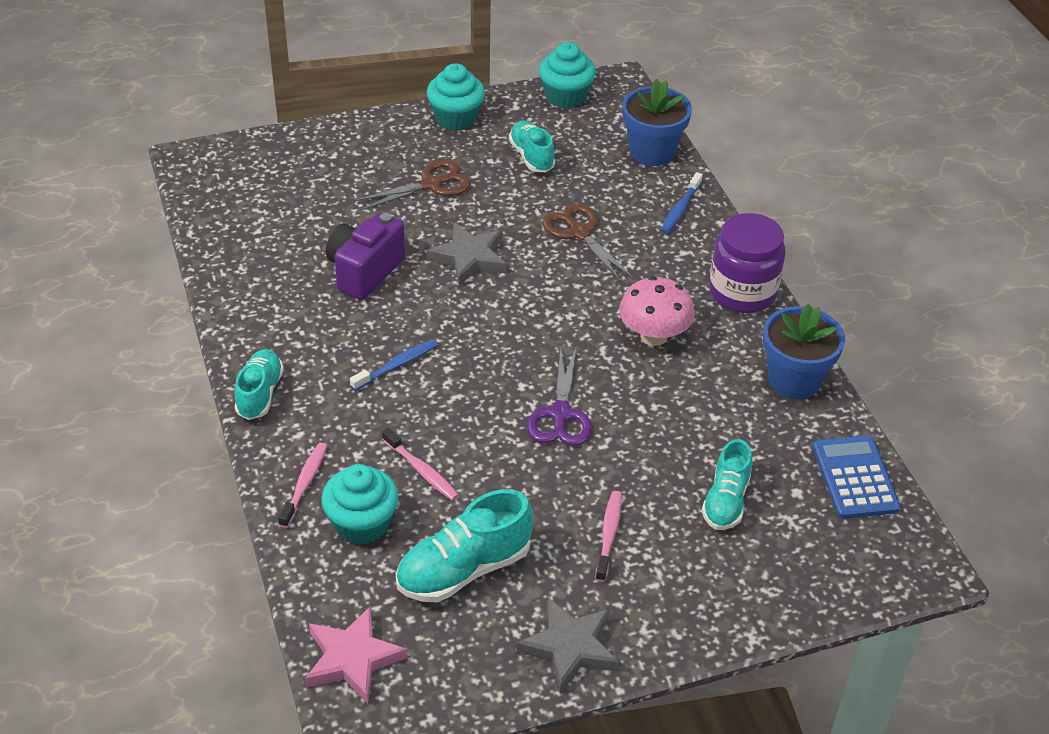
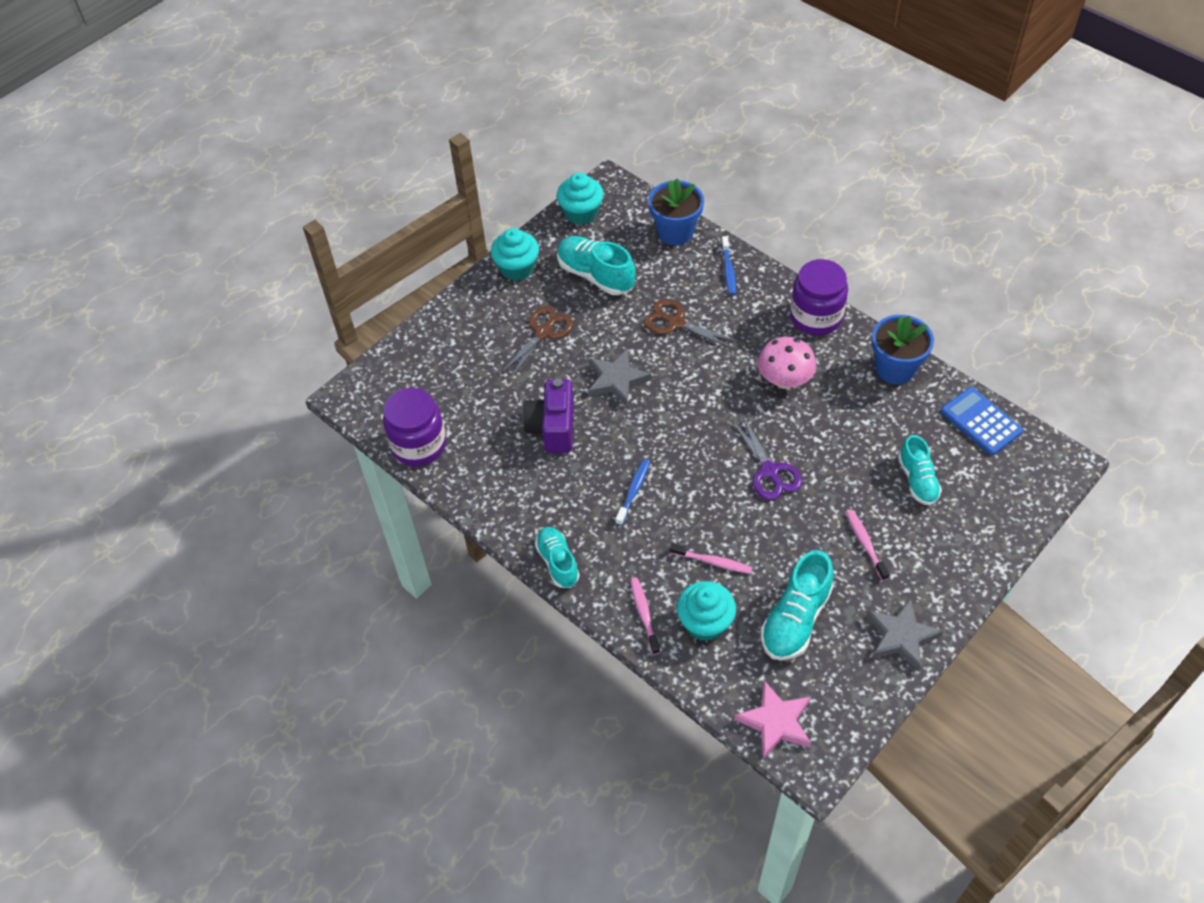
camera: 25 degrees left, 10 degrees up
turquoise shoe [509,120,555,172] -> turquoise shoe [557,236,635,295], size x1.51
none -> purple jar [383,387,446,466]

